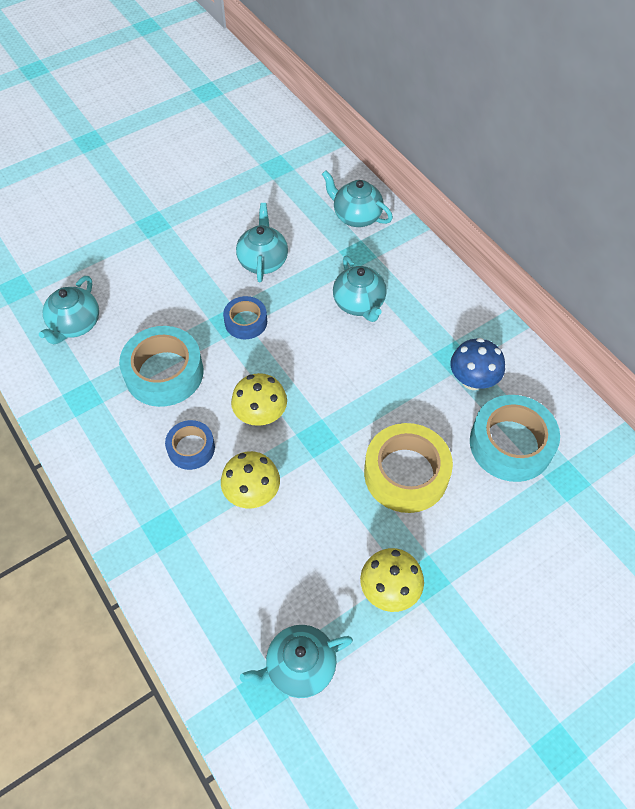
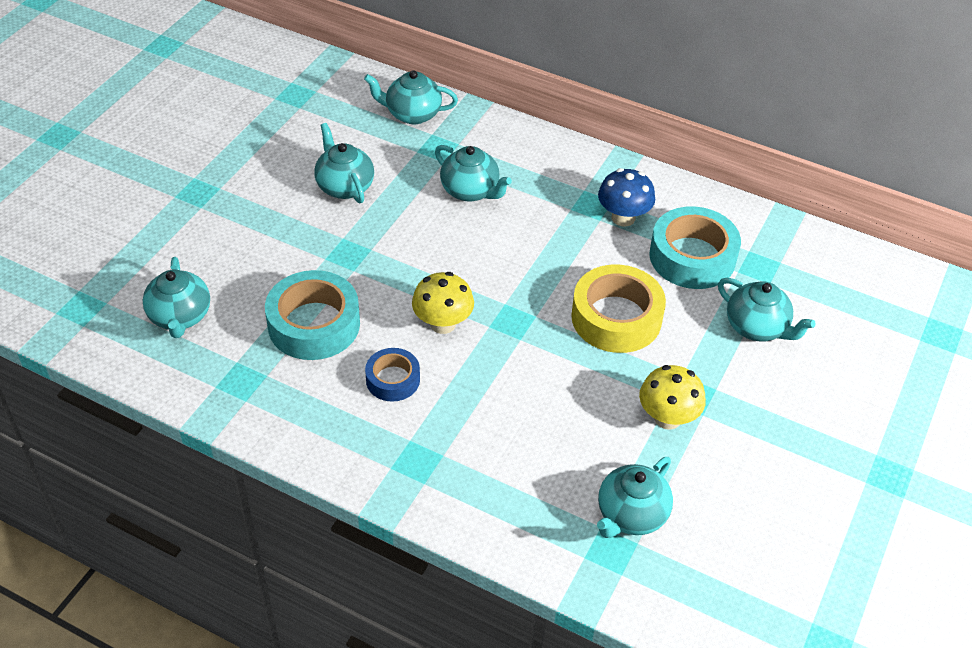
camera: 30 degrees left, 10 degrees down
yellow mushroom [221,451,280,509] -> none
blue tape [223,296,267,339] -> none
none -> turquoise teapot [718,278,816,341]

